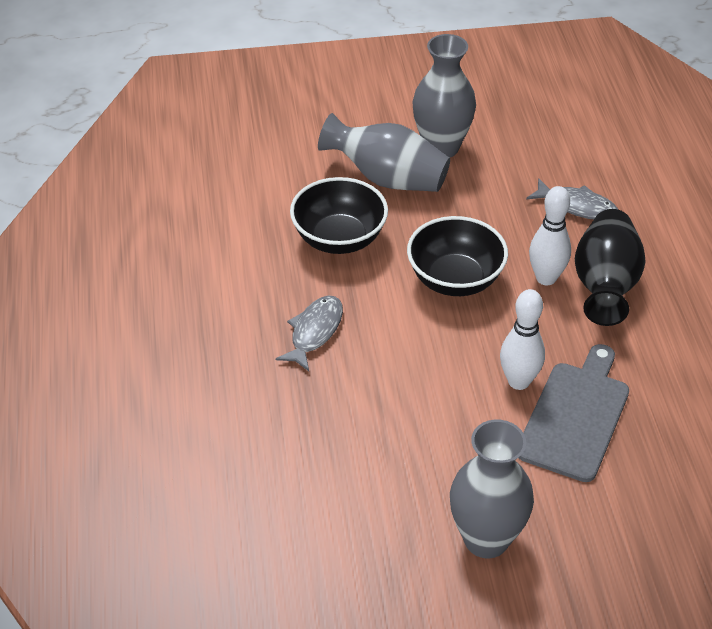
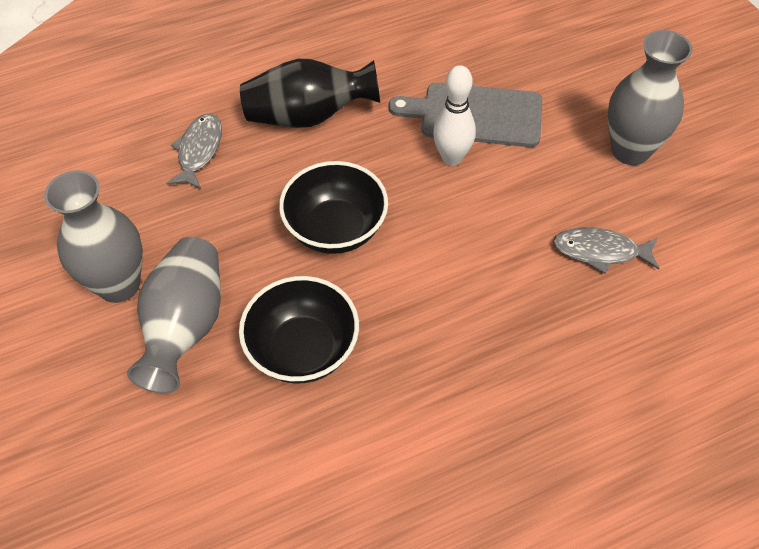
camera: 105 degrees left, 10 degrees up
grey fish [276,296,343,371] -> grey fish moved to [553,227,660,274]
white bowling pin [529,186,571,285] -> none

